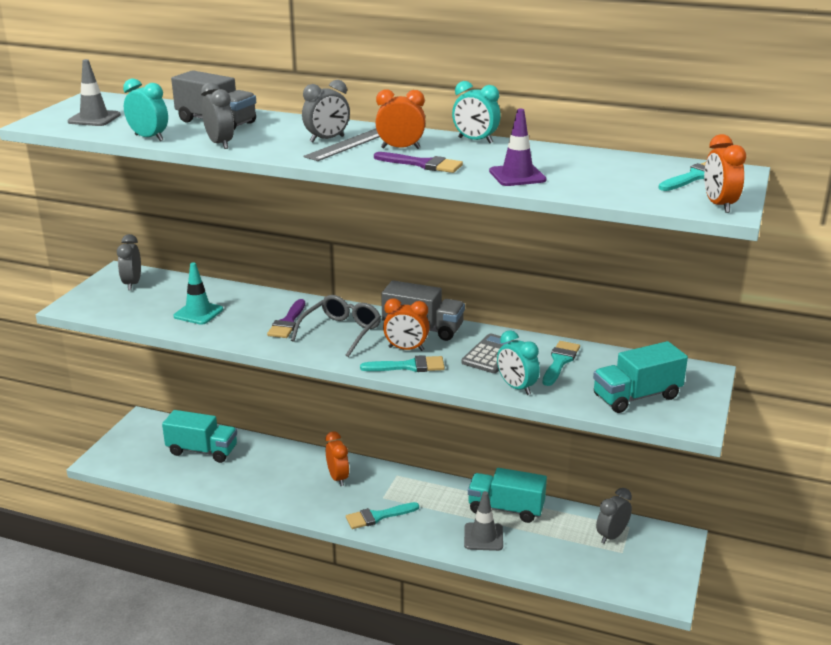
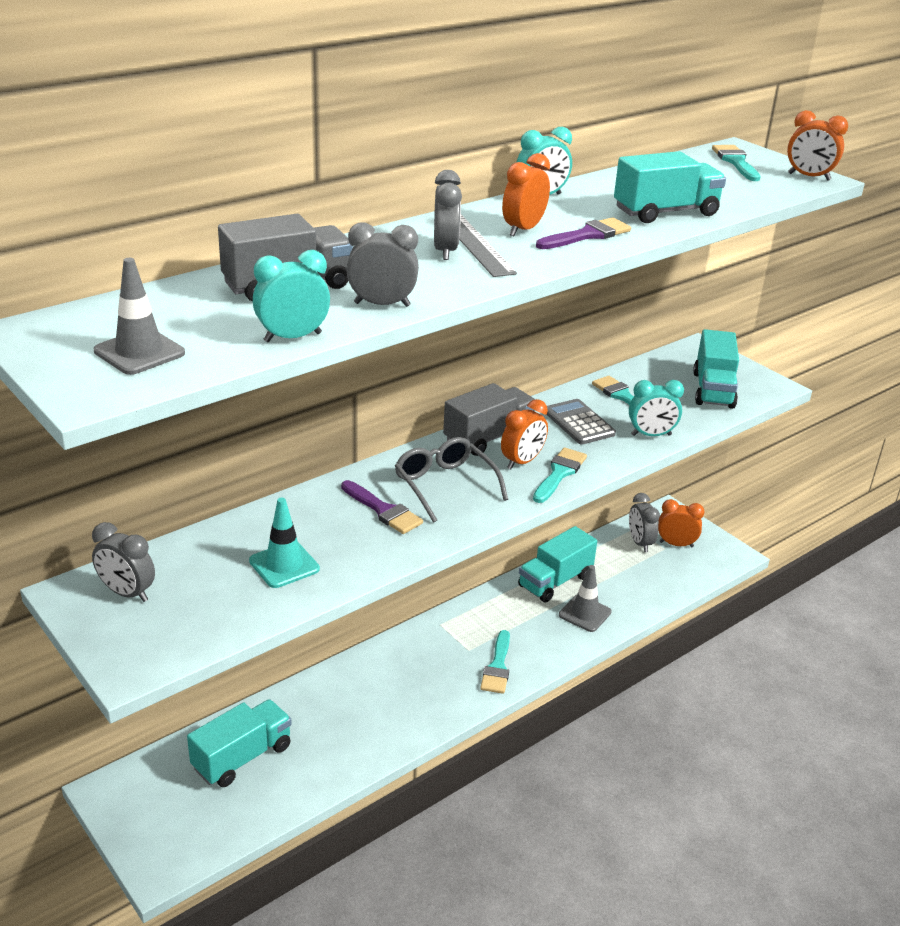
camera: 60 degrees left, 5 degrees up
orange clock [326,431,349,486] -> orange clock moved to [658,499,705,548]
purple traffic cone [489,109,546,186] -> turquoise truck [614,151,726,223]

